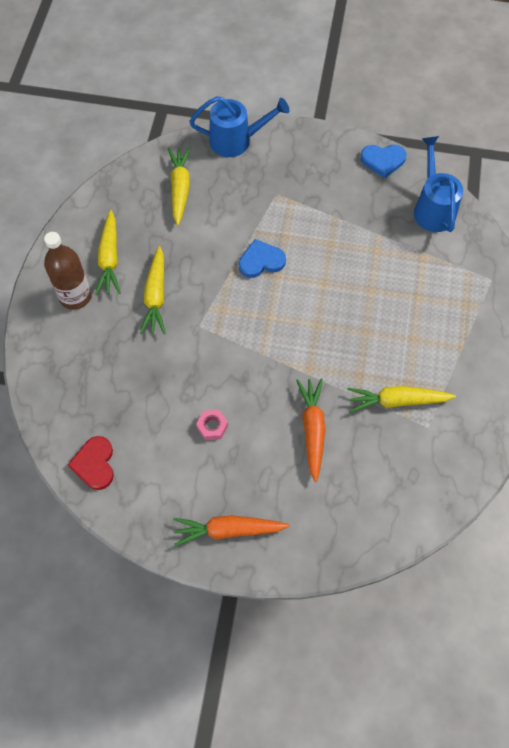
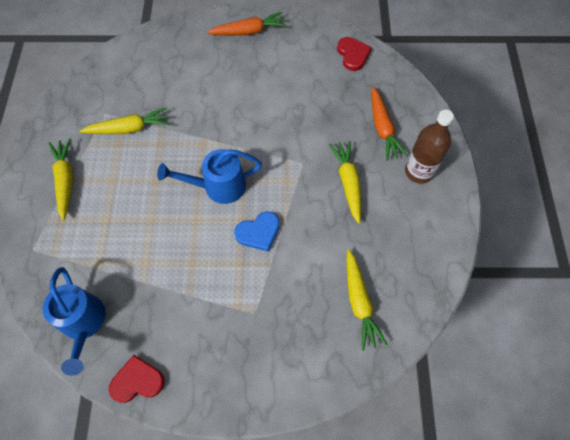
camera: 170 degrees right, 0 degrees up
yellow carrot [95,210,121,295] -> yellow carrot moved to [48,138,73,221]
blue watering can [189,96,290,157] -> blue watering can moved to [157,149,262,204]
pink nut [196,410,228,440] -> none
orange carrot [296,378,325,482] -> orange carrot moved to [371,87,408,161]
blue heart [361,145,407,178] -> red heart [109,355,165,403]

